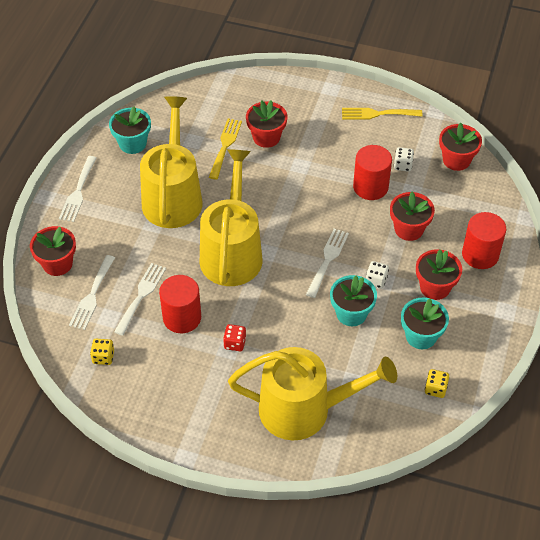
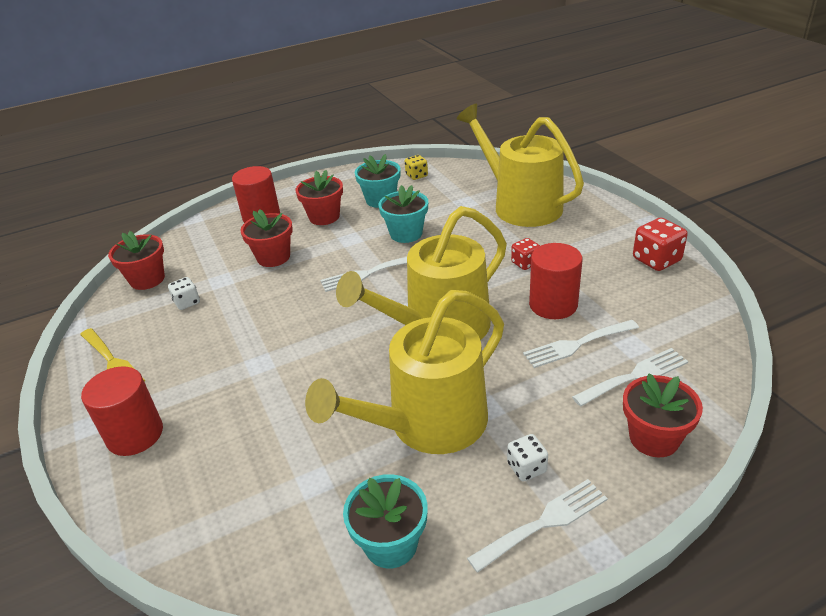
camera: 130 degrees left, 15 degrees down
yellow dice [90,339,114,365] -> none
yellow fork [209,118,242,180] -> none
red flower pot [246,100,287,148] -> none
red cylinder [353,145,392,200] -> red cylinder moved to [81,366,163,456]
white dice [366,261,389,288] -> white dice moved to [507,434,548,481]
none -> red dice [633,218,688,271]

